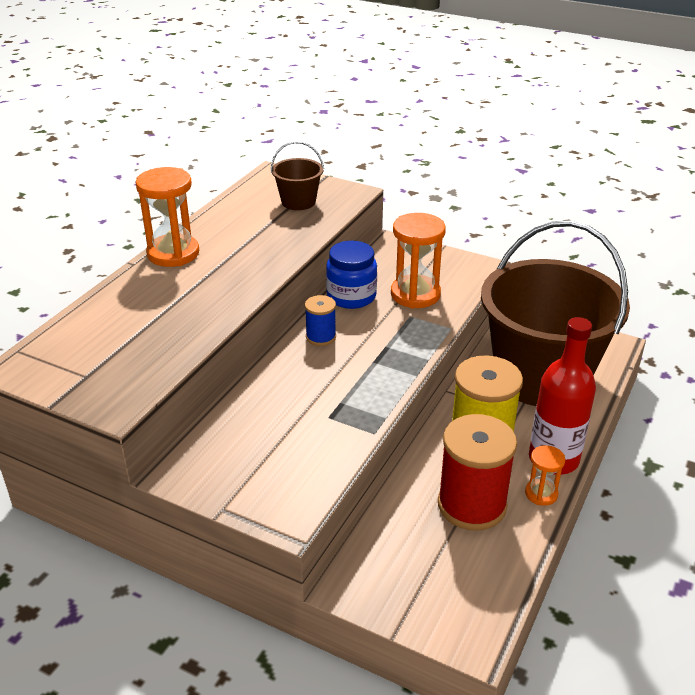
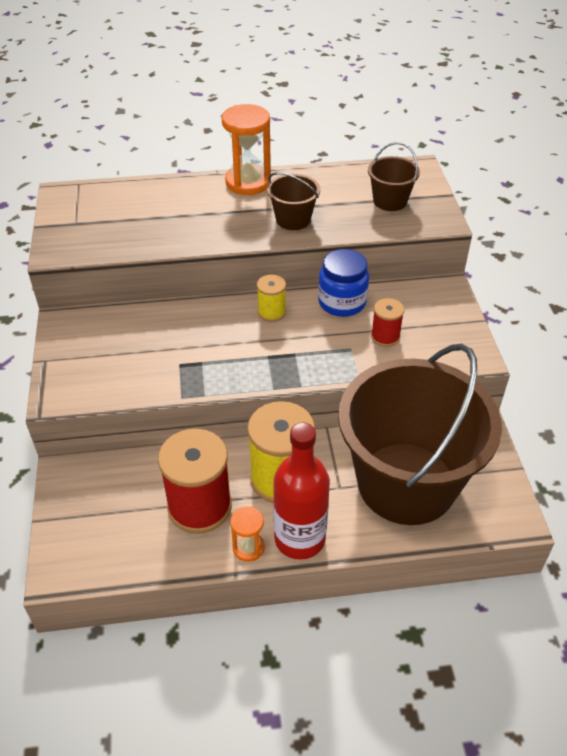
camera: 55 degrees right, 10 degrees up
blue spool [305,295,336,346] -> yellow spool [257,275,286,322]
orange hourglass [391,213,446,309] -> red spool [371,298,404,347]
none -> brown bucket [267,172,320,230]

